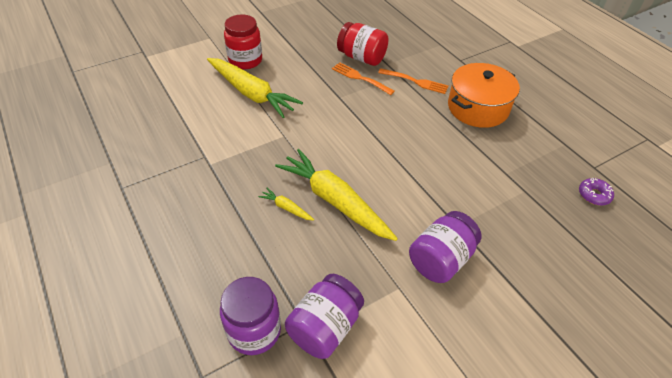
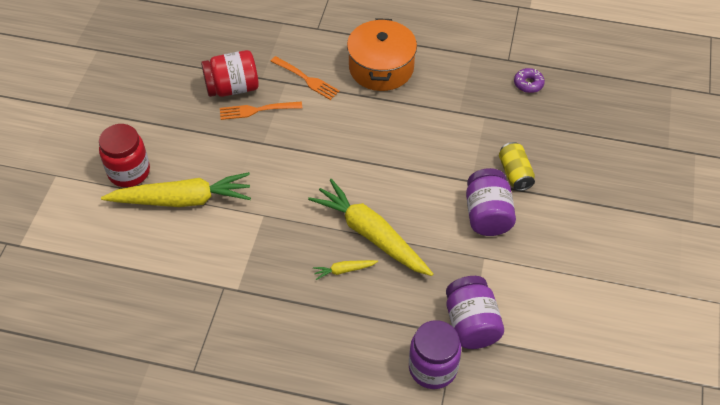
camera: 45 degrees left, 5 degrees up
yellow carrot [275,149,398,241] -> yellow carrot turned 45 degrees clockwise [308,179,433,276]
orange fork [378,69,449,94] -> orange fork turned 60 degrees clockwise [270,56,340,100]
none -> yellow can [499,142,535,191]

